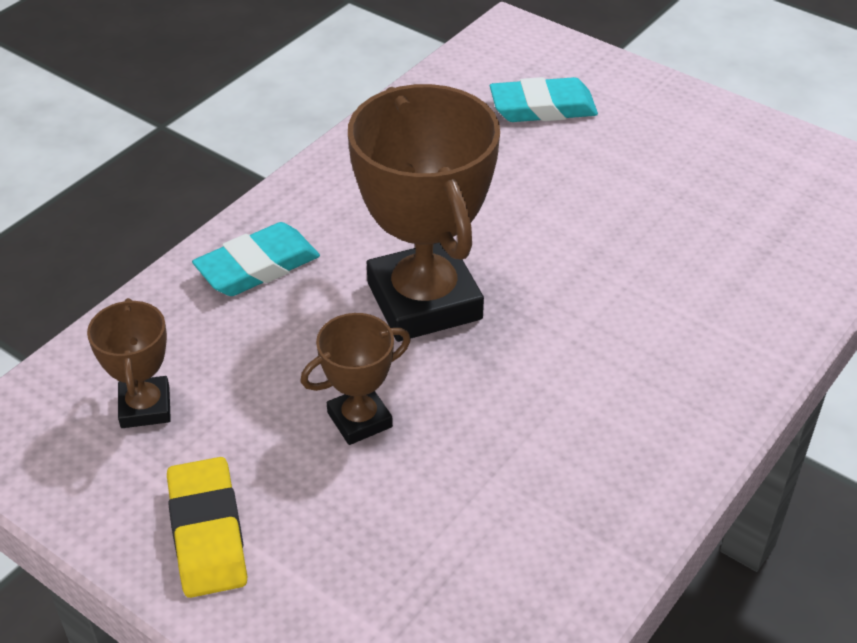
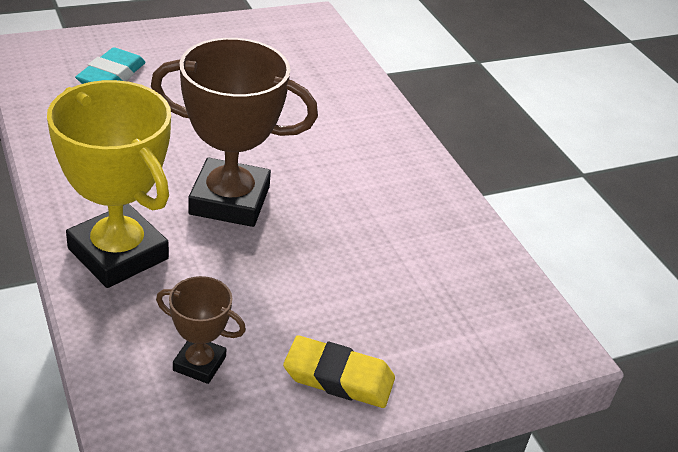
camera: 65 degrees left, 5 degrees down
turquoise eraser [192,222,320,296] -> yellow trophy [47,80,171,288]
brown trophy [300,313,411,445] -> none

